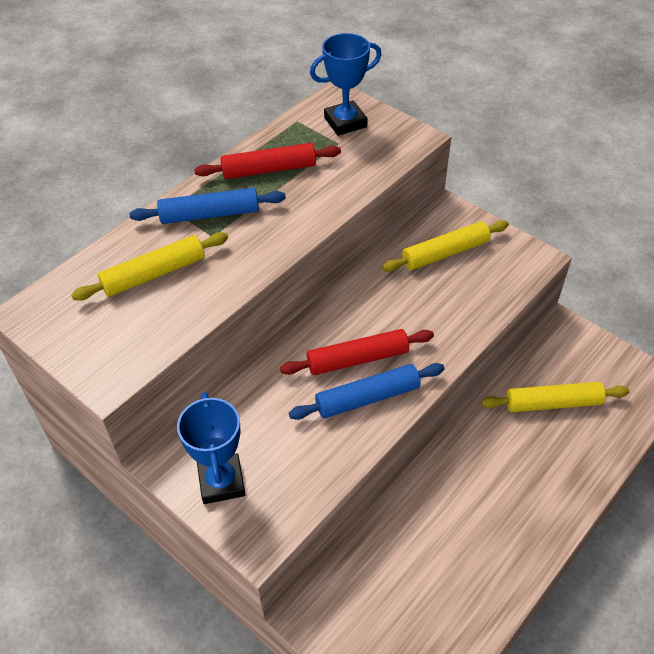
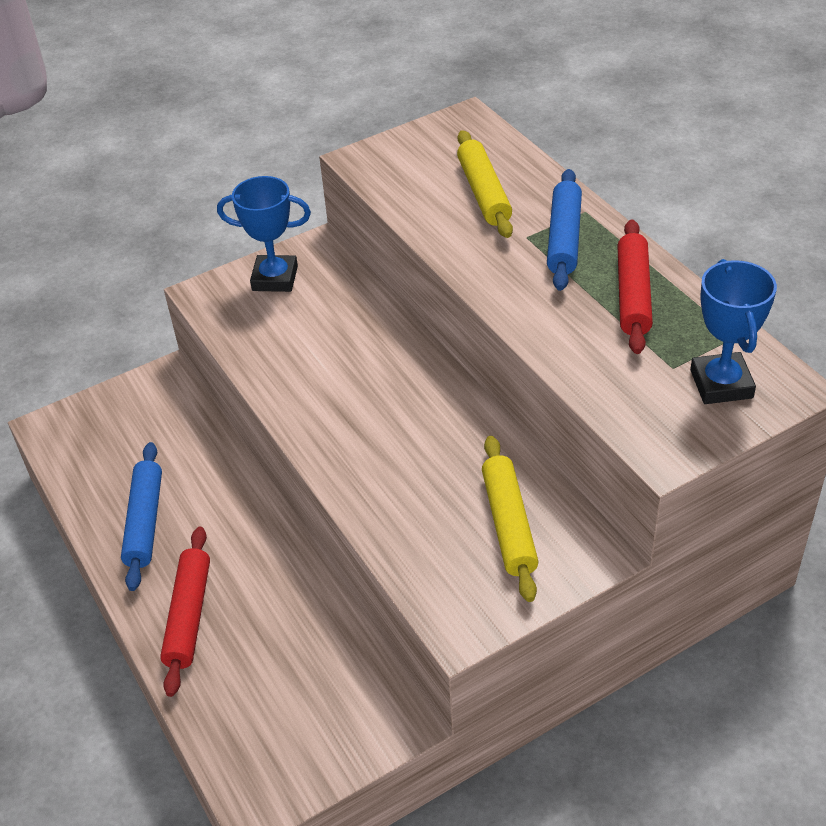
camera: 110 degrees right, 5 degrees down
red rolling pin [280,329,434,375] -> red rolling pin moved to [160,527,210,697]
blue rolling pin [289,363,445,420] -> blue rolling pin moved to [121,442,162,591]
yellow rolling pin [481,382,630,412] -> none

